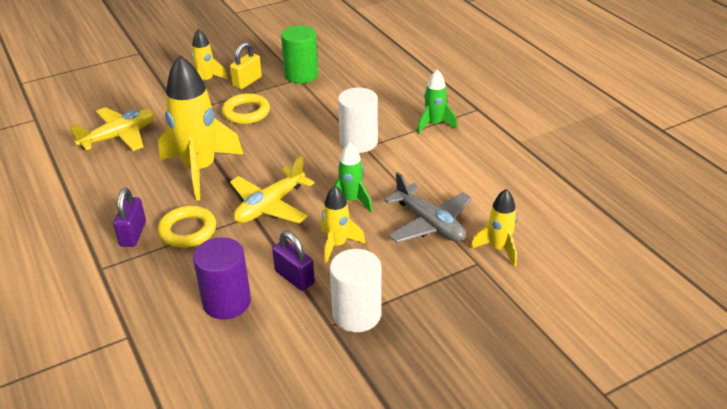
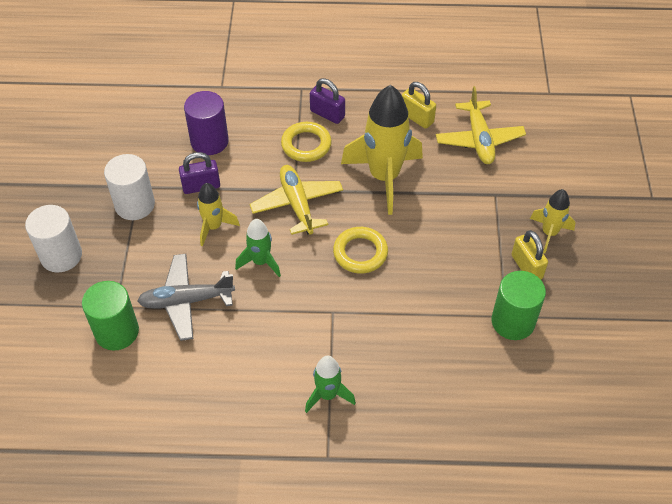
camera: 120 degrees right, 15 degrees up
yellow ring [222,93,270,124] -> yellow ring moved to [333,227,388,274]
white cylinder [338,87,378,153] -> white cylinder moved to [25,205,82,272]
yellow rocket [470,189,517,267] -> green cylinder [82,281,139,351]
none -> yellow padlock [402,82,436,129]

